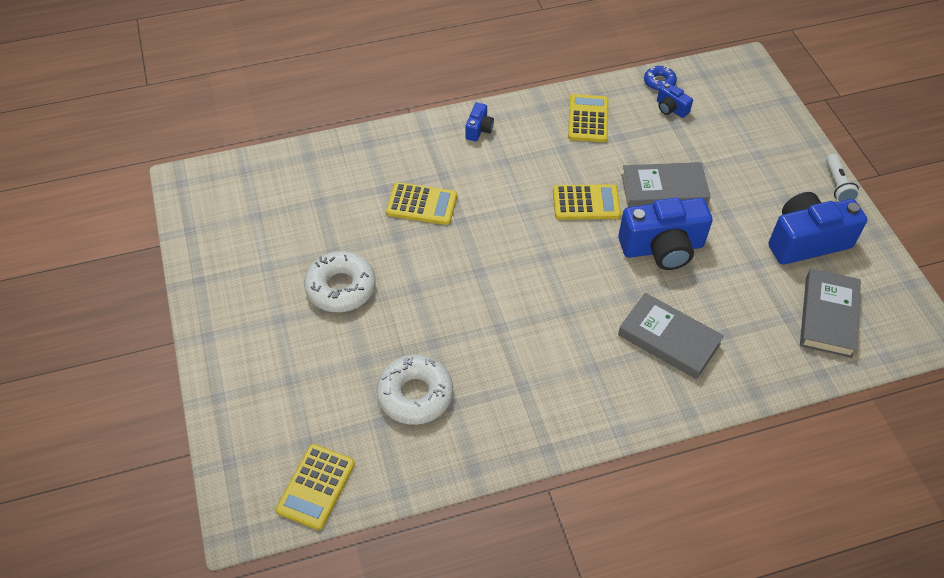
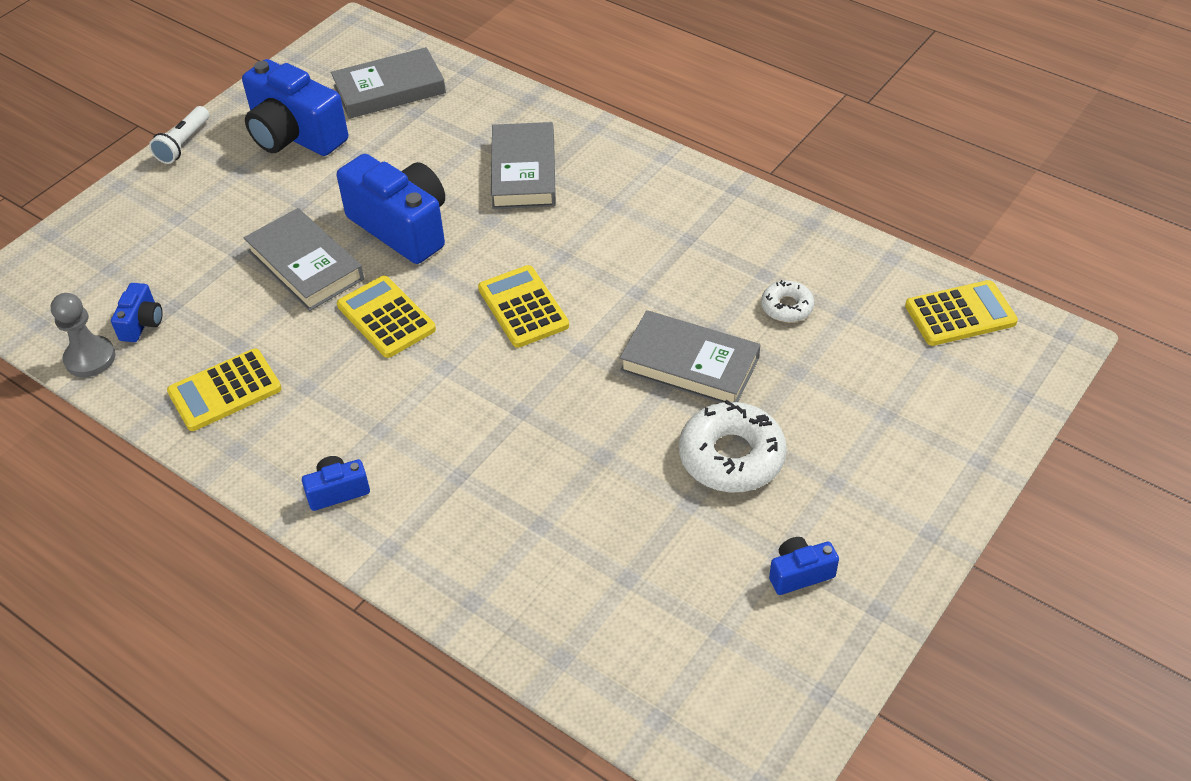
camera: 125 degrees left, 5 degrees down
white donut [376,355,453,425] -> white donut [761,280,814,322], size x0.54
yellow calculator [386,182,457,225] -> yellow calculator moved to [478,265,569,348]
blue donut [644,66,677,91] -> grey pawn [51,293,116,377]
white flashlight [826,154,860,202] -> white flashlight turned 150 degrees clockwise [149,106,209,164]
none -> grey book [620,310,760,403]
none -> blue camera [769,537,839,595]

